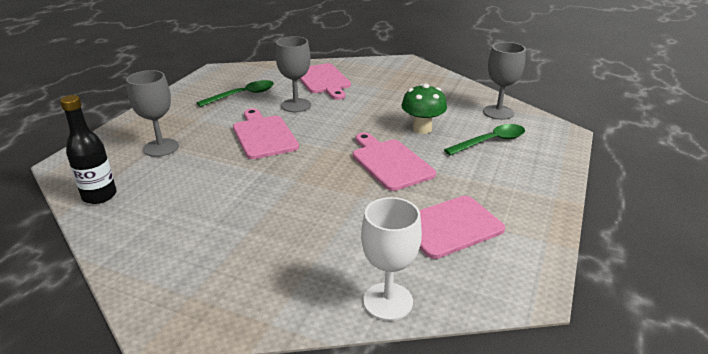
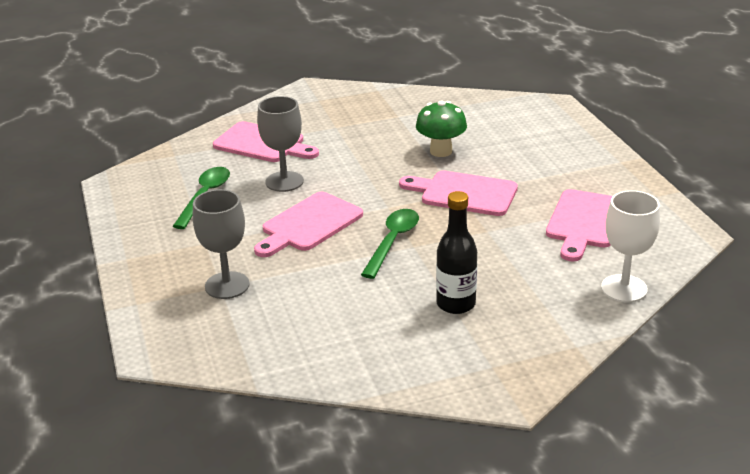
camera: 40 degrees left, 0 degrees up
black bottle [60,95,117,204] -> black bottle moved to [436,191,477,314]
pink cutting board [233,108,299,159] -> pink cutting board turned 75 degrees counterclockwise [254,192,363,257]
green spoon [444,124,525,155] -> green spoon moved to [361,209,419,279]
grey goblet [483,42,526,120] -> none

